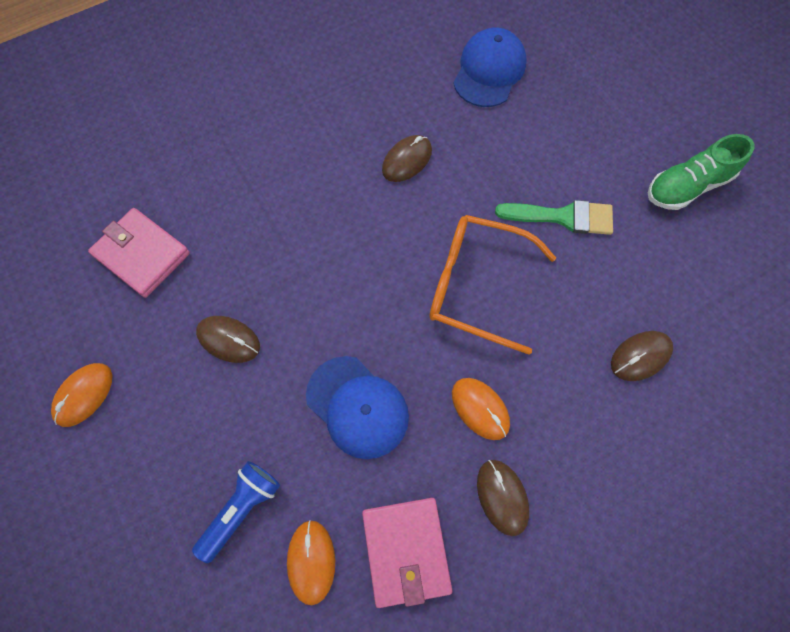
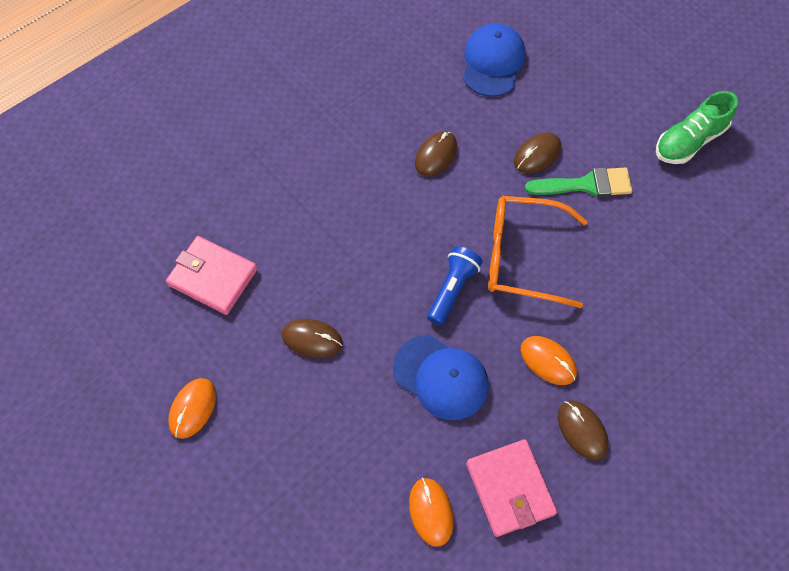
camera: 10 degrees left, 5 degrees down
blue flashlight [192,461,280,563] -> blue flashlight moved to [427,246,483,325]
brown mouse [611,331,673,381] -> brown mouse moved to [514,132,561,173]

